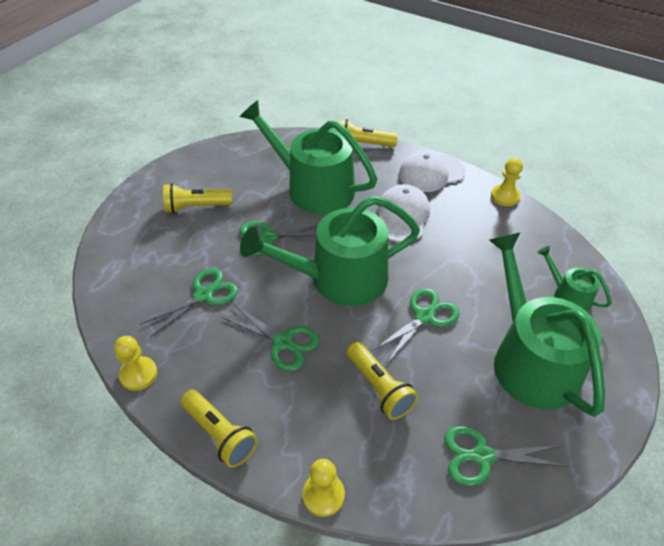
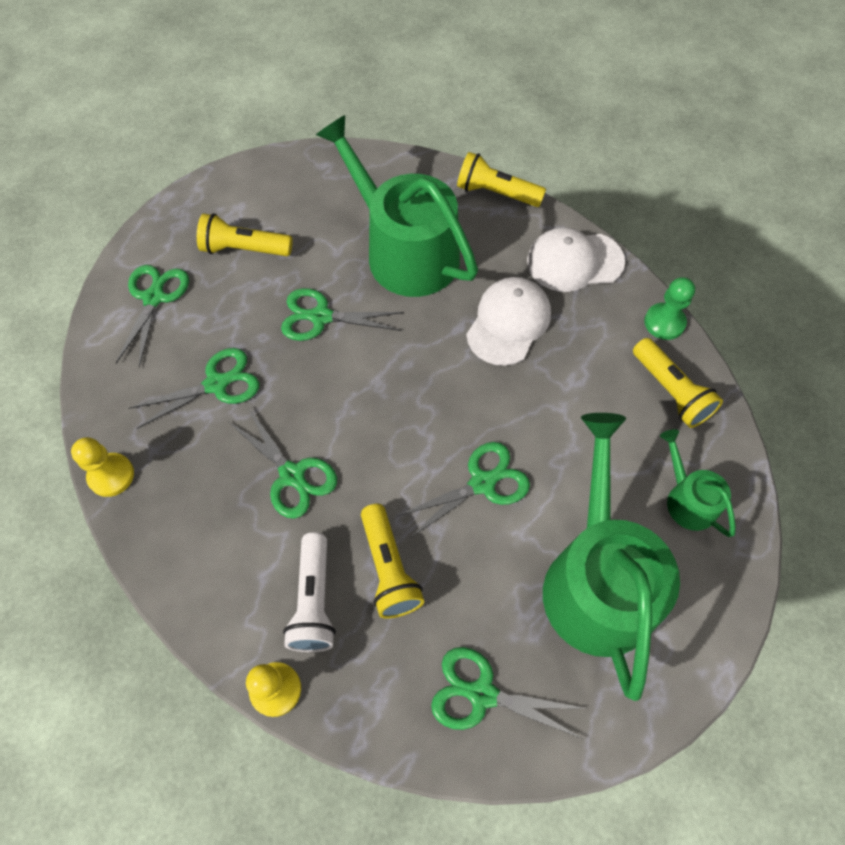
camera: 15 degrees right, 15 degrees up
yellow flashlight [180,389,258,468] -> yellow flashlight moved to [633,338,723,428]
green watering can [240,196,420,306] -> none
yellow pawn [491,158,523,206] -> green pawn [644,277,695,340]
none -> green scissors [115,265,189,367]
none -> white flashlight [283,533,336,652]

